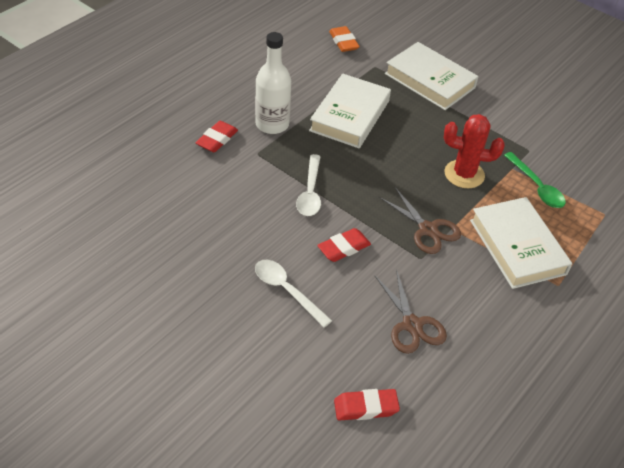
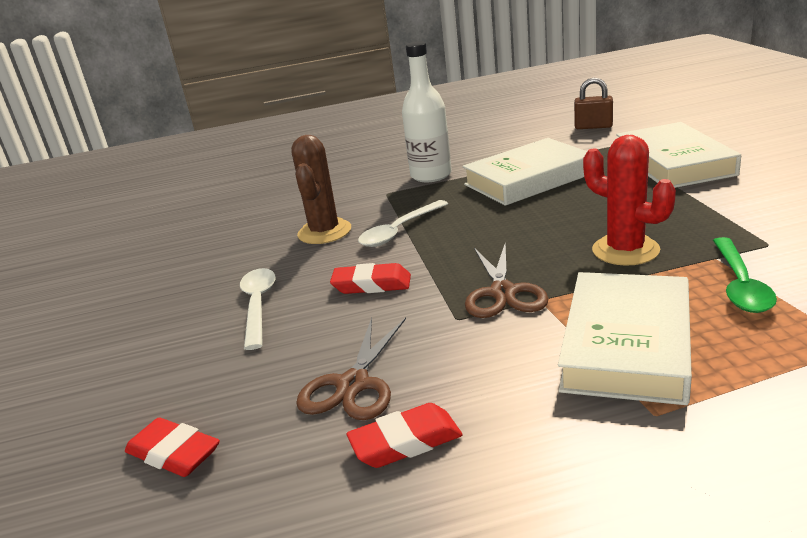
camera: 45 degrees right, 20 degrees down
red eraser [195,121,238,152] -> red eraser moved to [346,403,463,468]
orange eraser [329,26,360,52] -> brown padlock [574,77,613,129]
none -> brown cactus [291,135,351,244]

